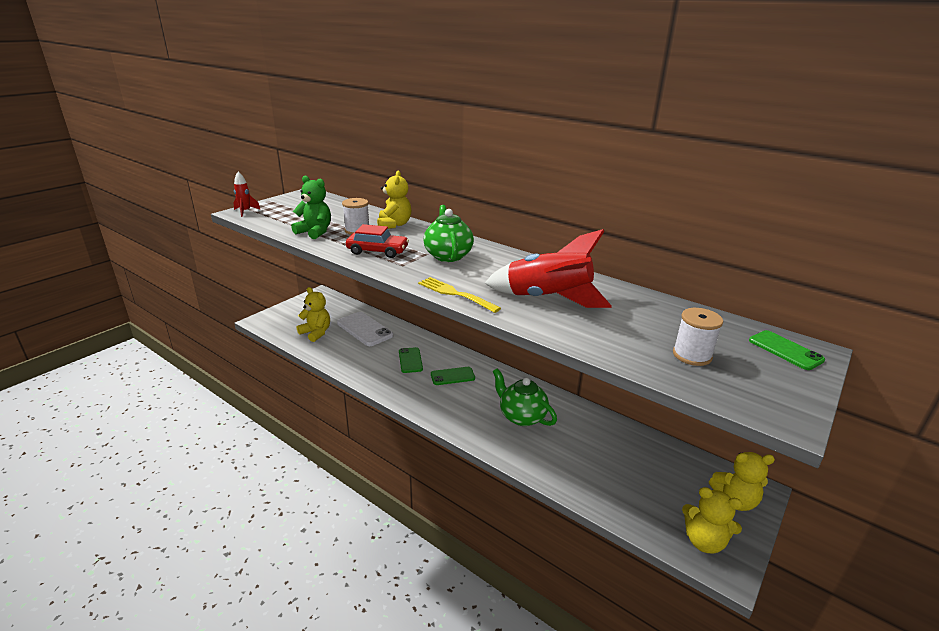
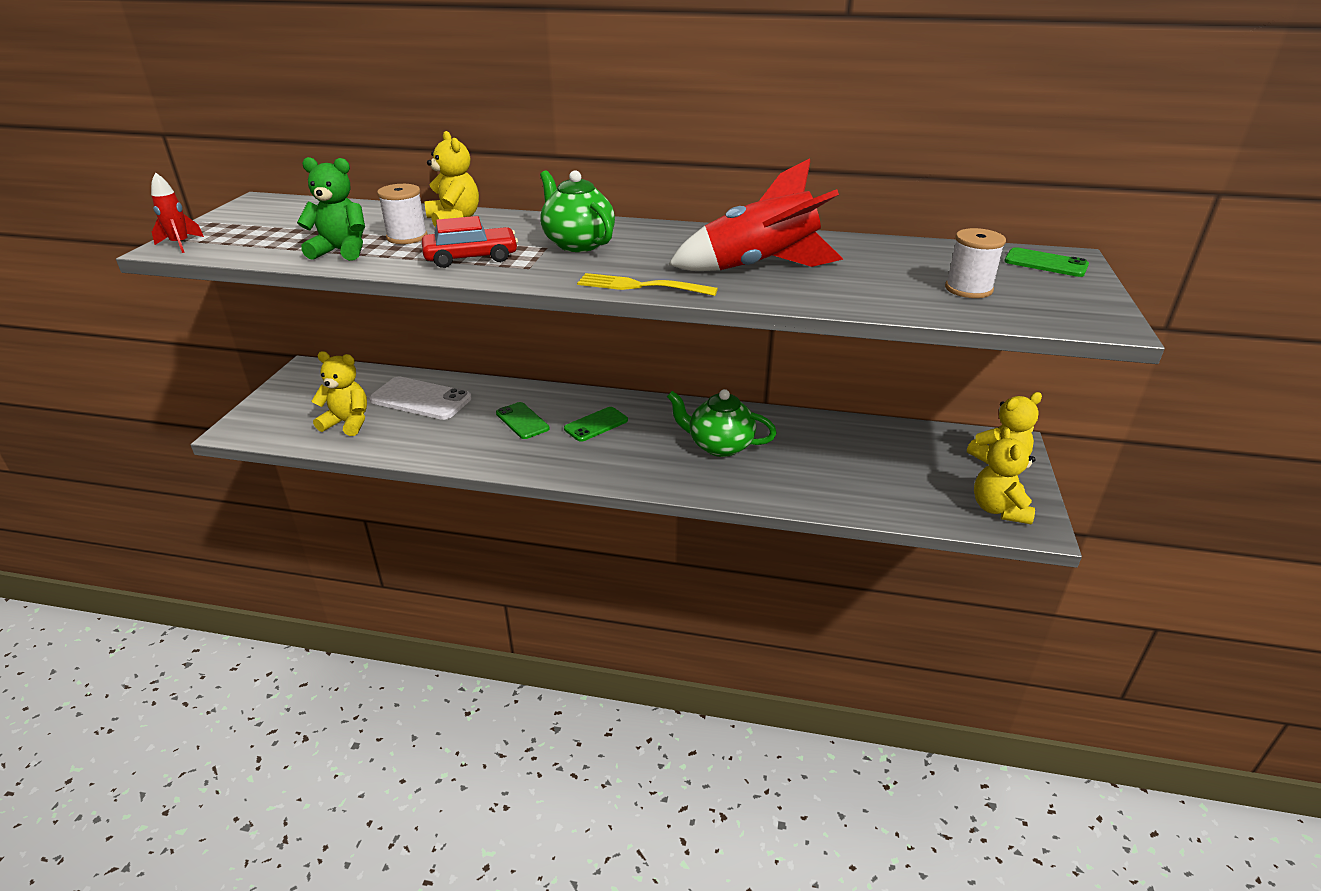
camera: 25 degrees left, 5 degrees up
yellow teddy bear [682,487,742,554] -> yellow teddy bear turned 90 degrees clockwise [974,427,1036,525]

